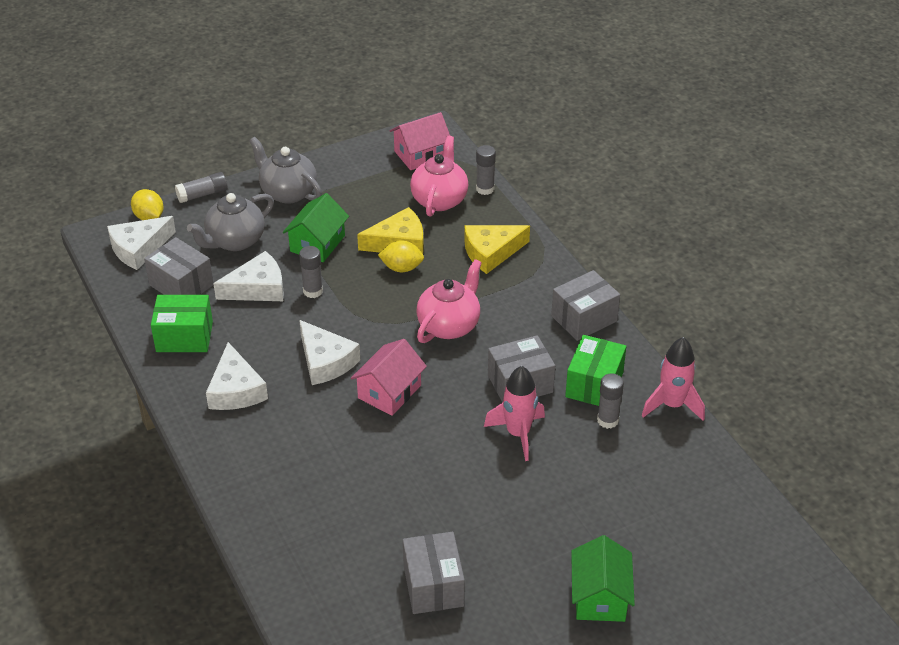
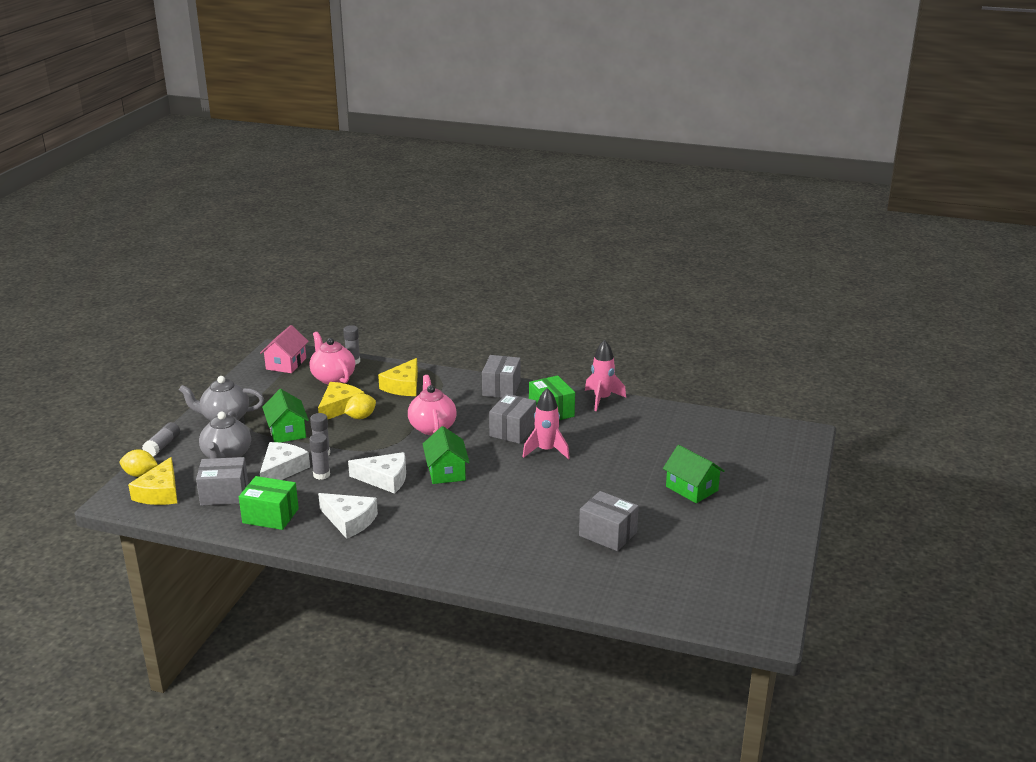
camera: 45 degrees left, 15 degrees down
white cheese [107,216,176,270] -> yellow cheese [128,457,177,505]
green box [151,295,213,352] -> green box turned 60 degrees clockwise [239,476,299,530]
pink house [351,339,427,416] -> green house [423,426,470,484]
grey glue stick [597,373,624,429] -> grey glue stick moved to [309,434,330,480]

